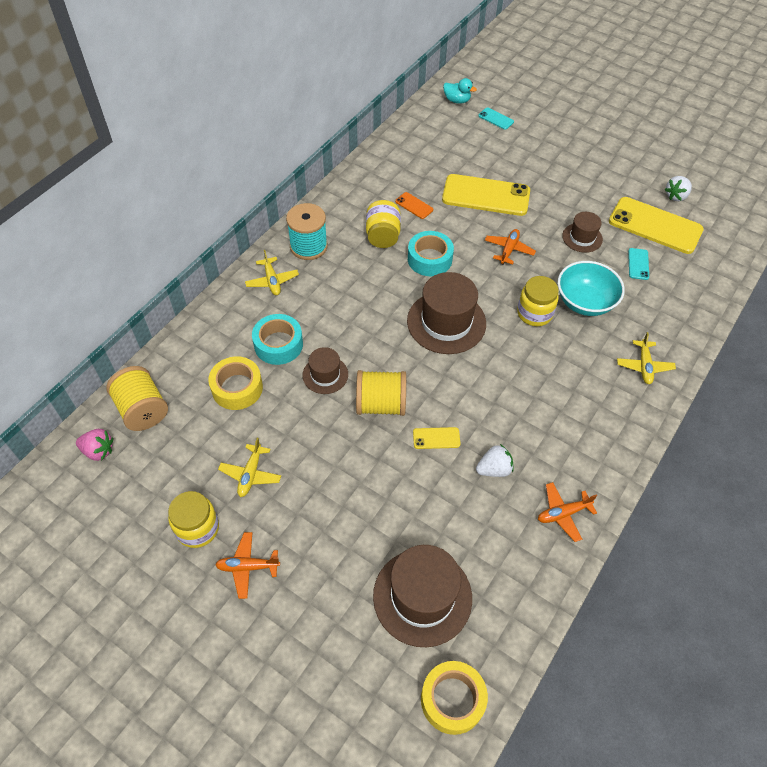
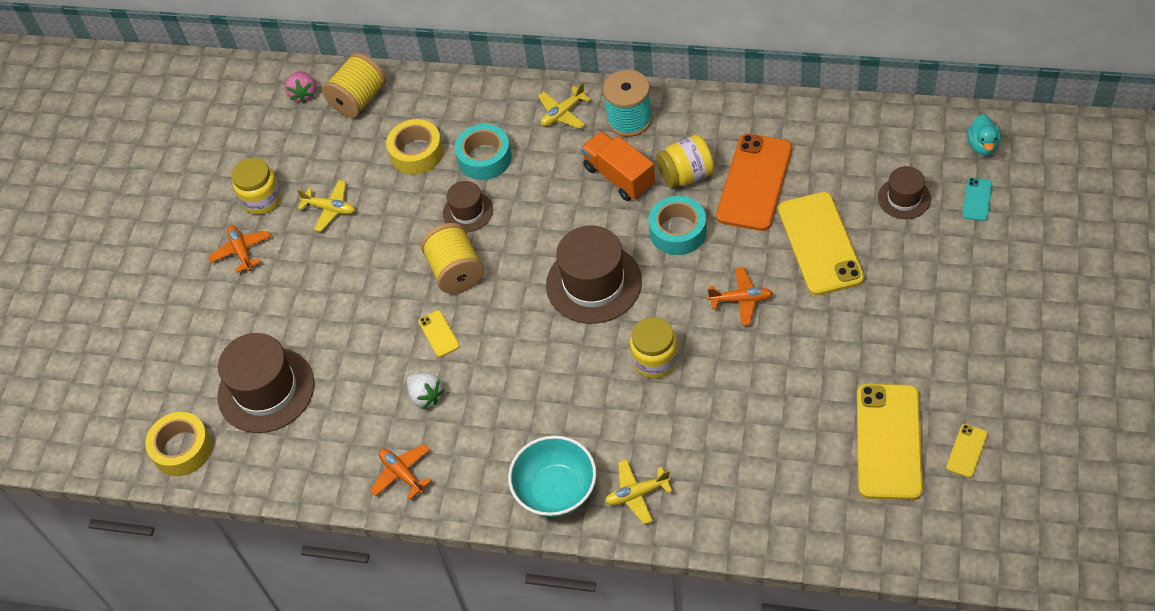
camera: 75 degrees right, 0 degrees up
yellow plane [218,438,281,497] -> yellow plane turned 150 degrees counterclockwise [297,180,355,232]
orange phone [395,192,433,219] -> orange phone [716,134,792,231], size x2.29
turquoise bowl [558,261,625,316] -> turquoise bowl moved to [508,435,597,517]
brown hat [562,212,603,253] -> brown hat moved to [878,166,931,219]
turquoise phone [628,248,649,280] -> none
white strawberry [664,176,692,201] -> yellow phone [946,424,988,478]
none -> orange truck [581,131,655,201]

